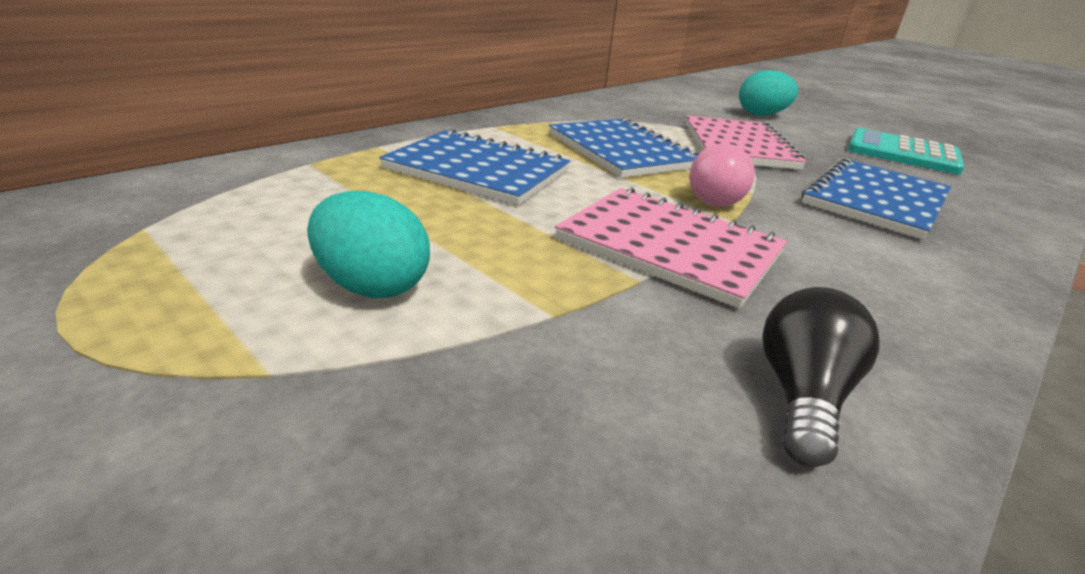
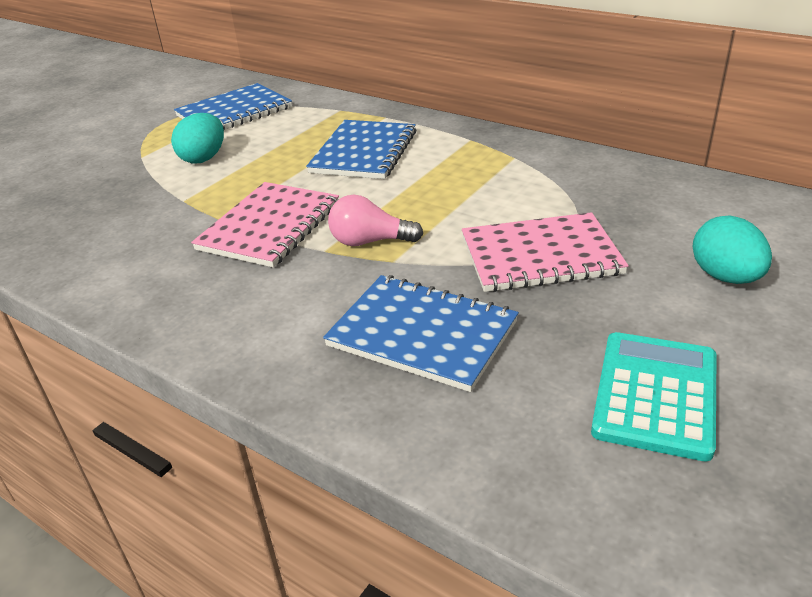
camera: 85 degrees right, 5 degrees up
blue notebook [549,118,699,178] -> blue notebook moved to [174,83,292,130]
black light bulb [762,287,880,467] -> none

